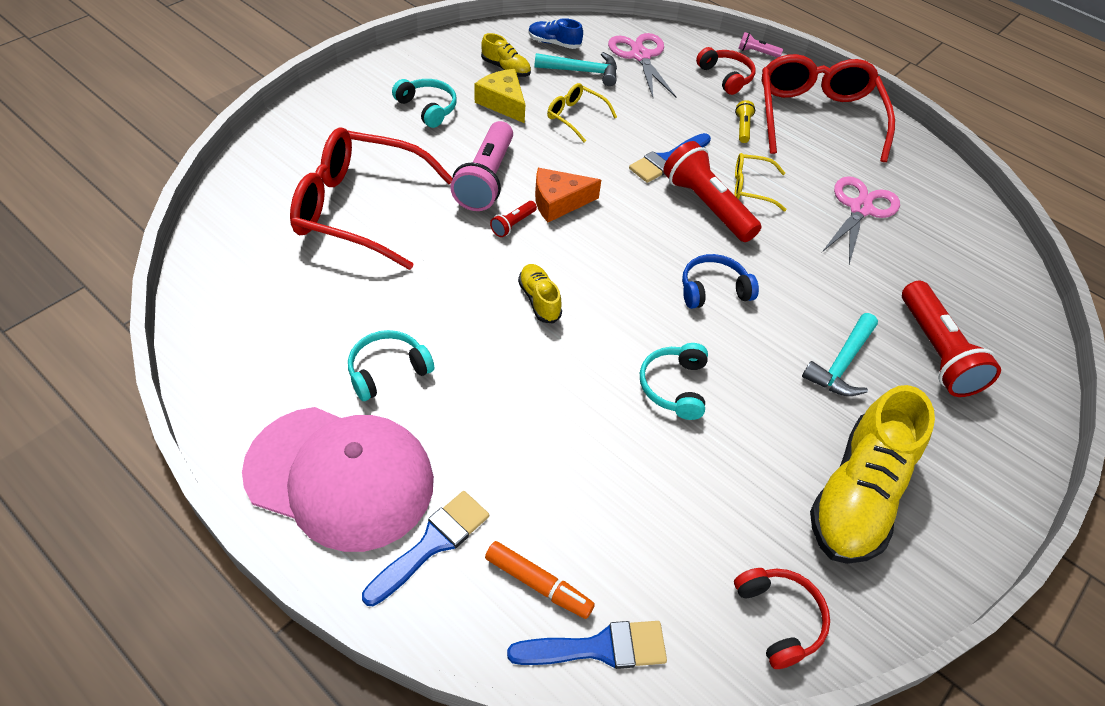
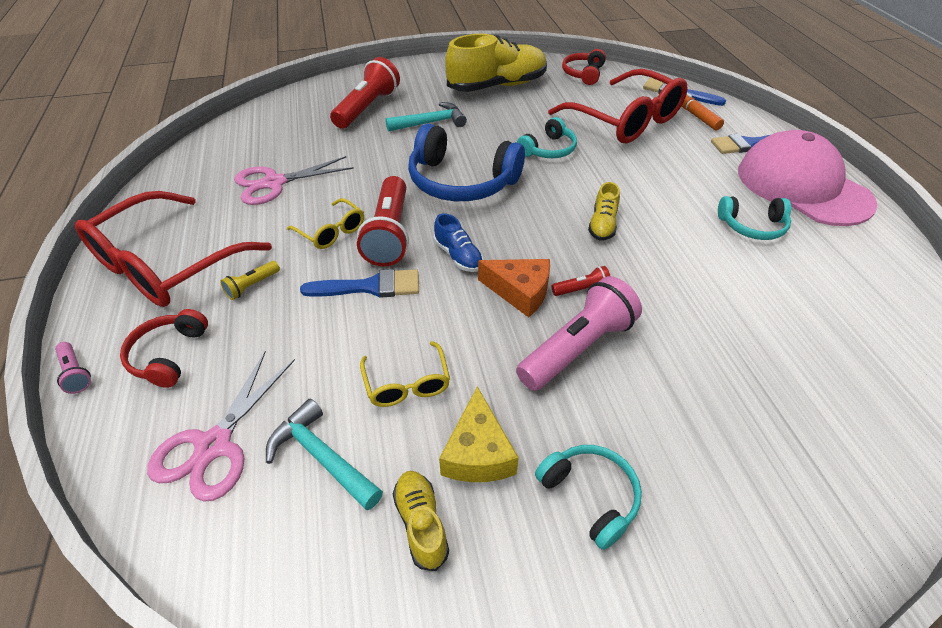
camera: 140 degrees left, 5 degrees down
red glasses [290,127,452,270] -> red glasses moved to [548,69,688,143]
turquoise headphones [392,79,457,128] -> turquoise headphones turned 150 degrees clockwise [535,445,642,550]
blue shoe [529,18,583,49] -> blue shoe moved to [434,213,483,272]
blue headphones [682,254,759,309] -> blue headphones [408,124,525,201], size x1.81

